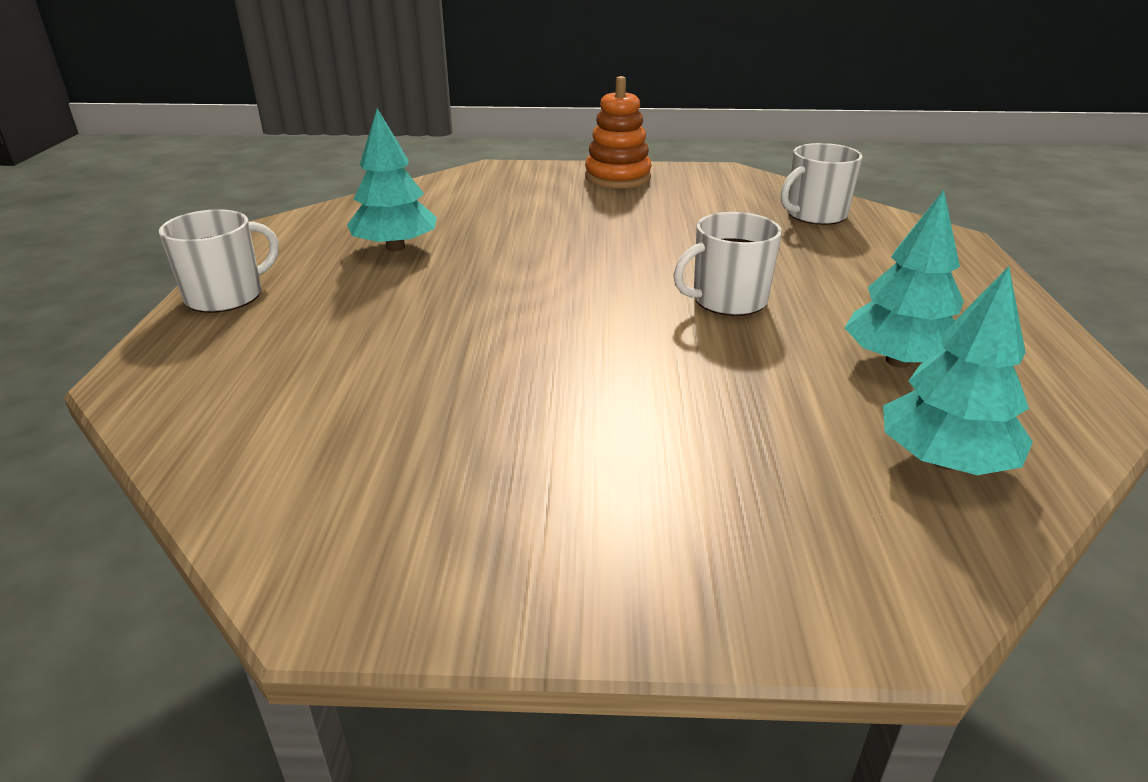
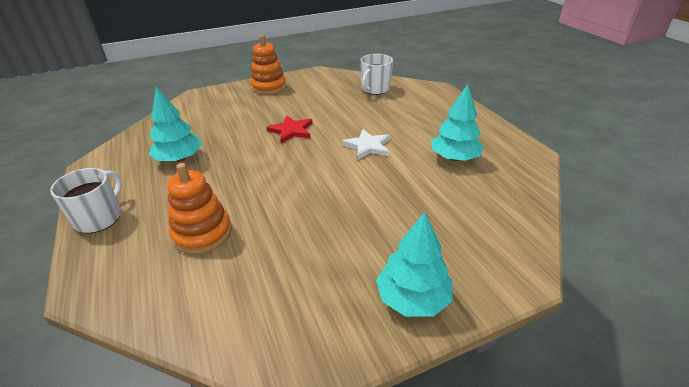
camera: 25 degrees left, 5 degrees up
white mug [674,212,782,316] -> white star [342,129,390,160]
turquoise tree [883,266,1033,475] -> turquoise tree moved to [376,212,453,317]
none -> orange stacking toy [167,163,232,254]
none -> red star [266,115,313,143]

